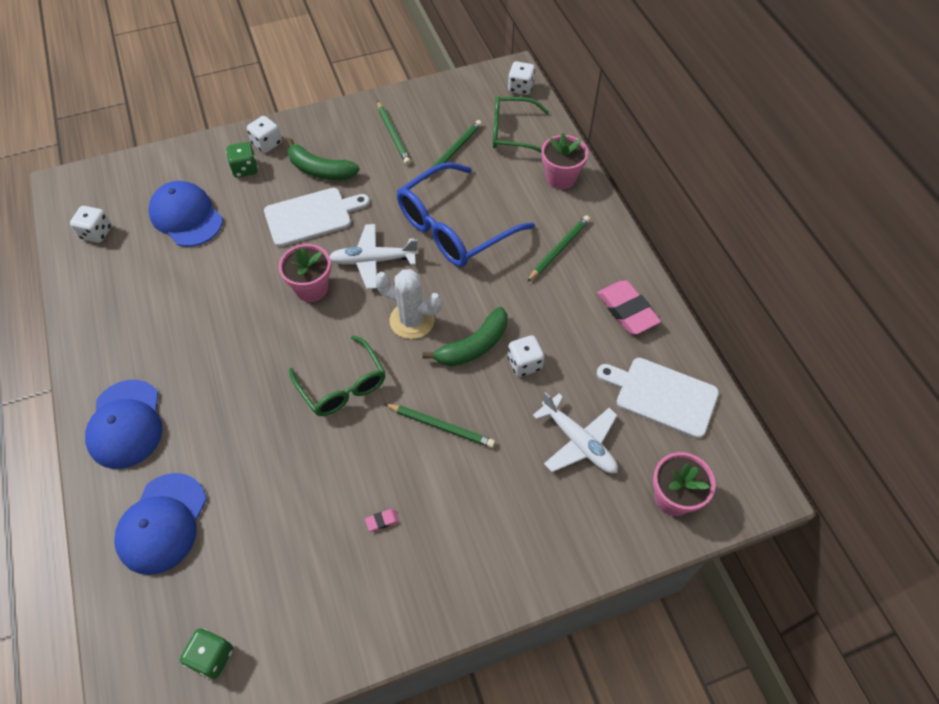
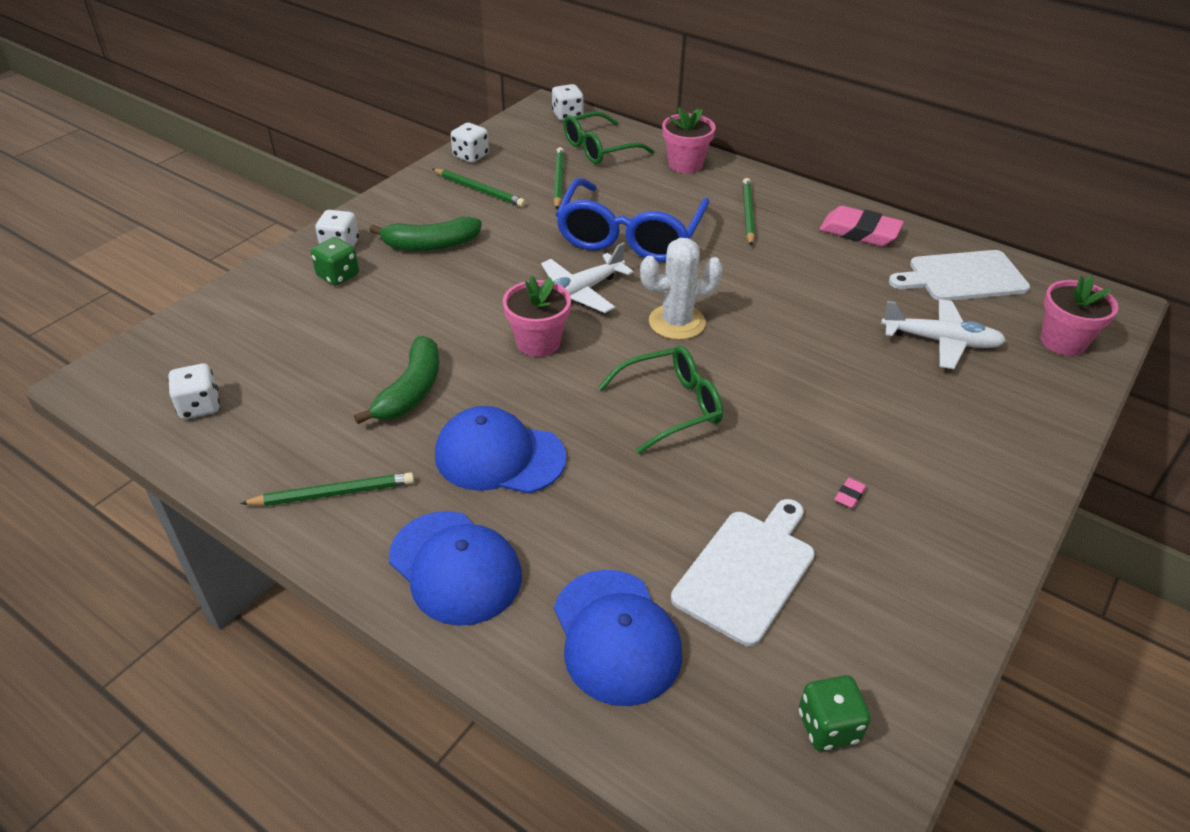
camera: 35 degrees left, 15 degrees down
blue cap [148,181,223,247] -> blue cap moved to [435,406,566,494]
white cutting board [264,188,370,247] -> white cutting board moved to [671,499,815,647]
green glasses [289,336,386,416] -> green glasses turned 45 degrees counterclockwise [598,346,723,454]
green pencil [384,404,495,448] -> green pencil moved to [240,472,414,506]
green banana [422,307,507,367] -> green banana moved to [354,336,439,424]
white dice [508,335,544,377] -> white dice moved to [451,123,489,163]

